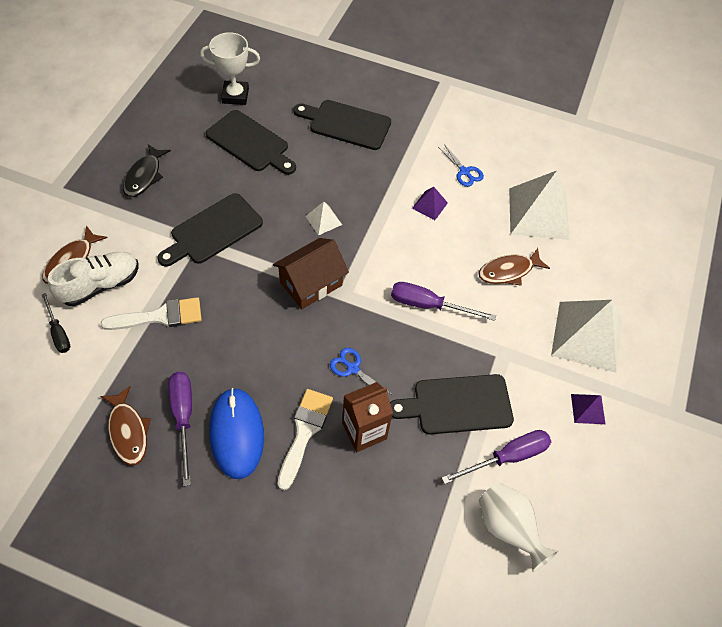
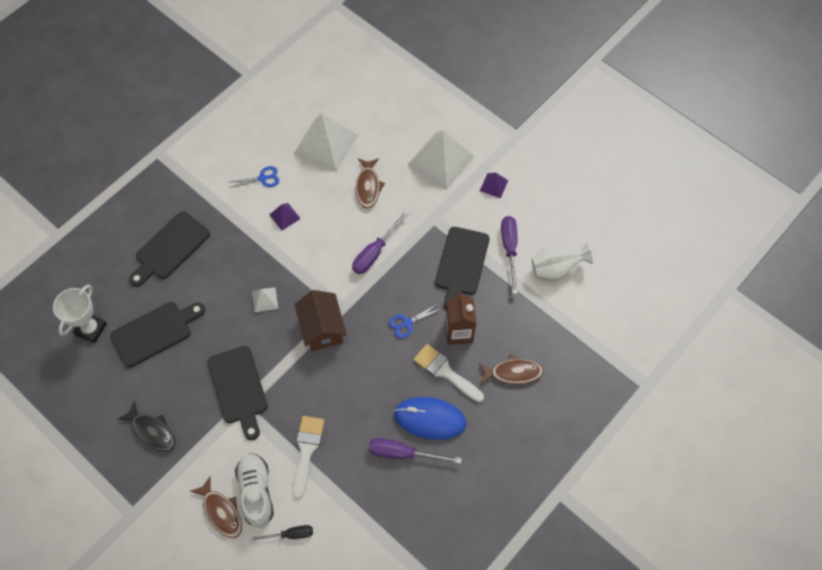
camera: 65 degrees left, 5 degrees up
brown fish [101,386,151,465] -> brown fish moved to [479,355,544,384]

